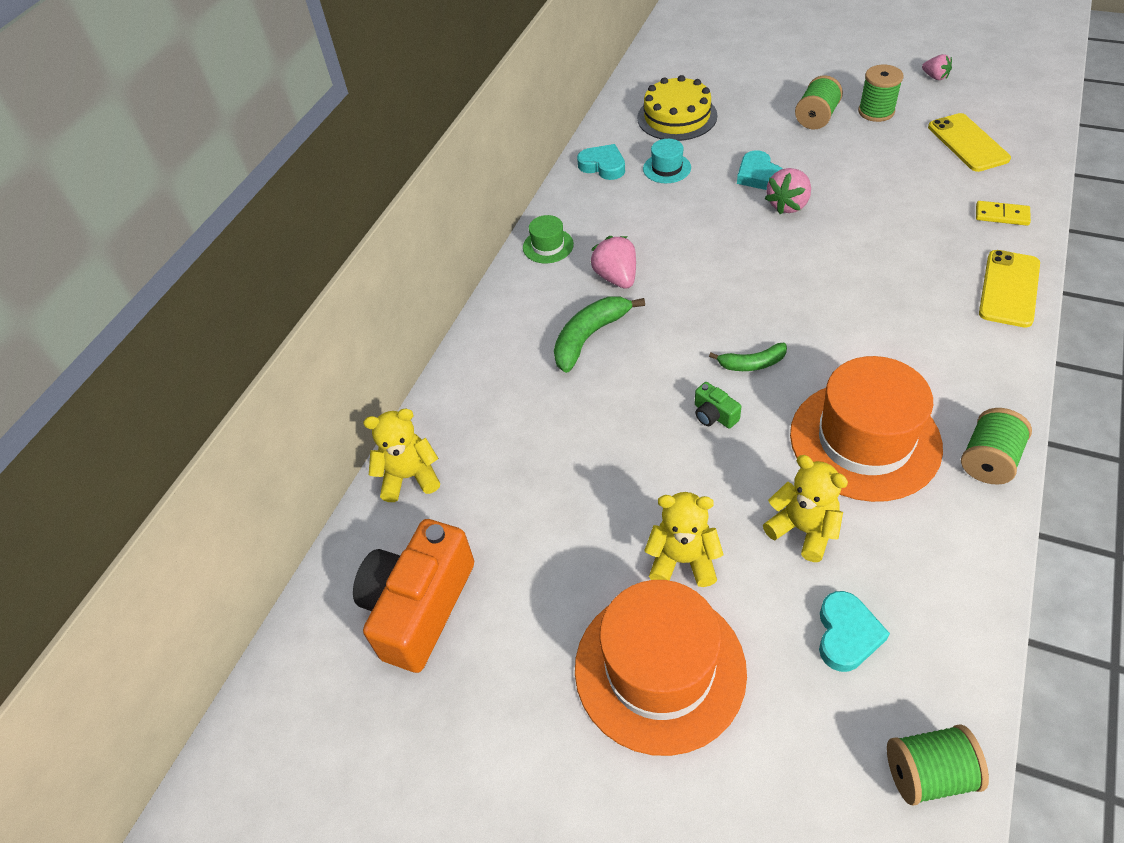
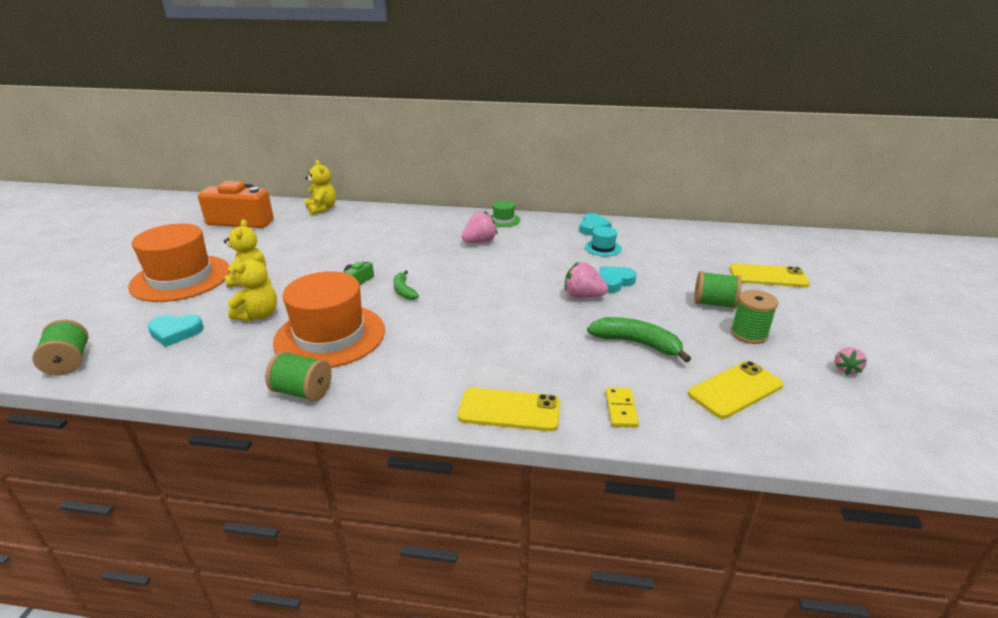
camera: 70 degrees right, 20 degrees down
green banana [554,296,645,373] -> green banana moved to [587,317,691,362]
yellow cake [637,75,717,141] -> none
none -> yellow phone [730,263,810,287]

